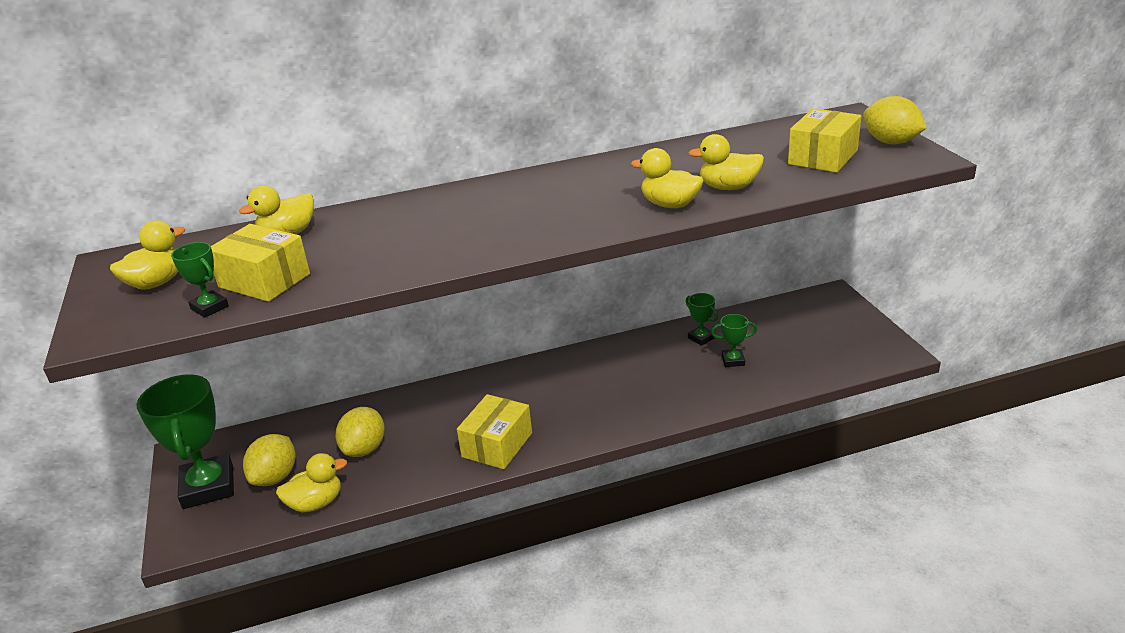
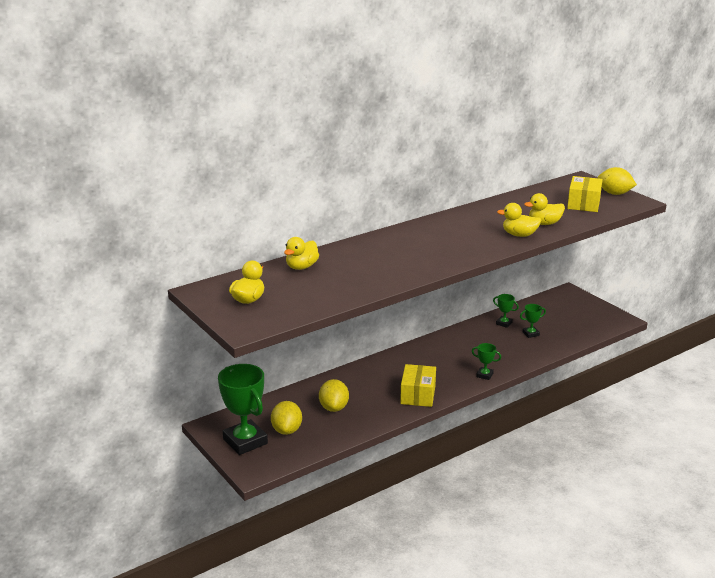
camera: 20 degrees left, 5 degrees down
green trophy [171,242,229,318] -> green trophy moved to [472,343,501,380]
yellow box [211,224,310,302] -> none
yellow duck [276,453,347,513] -> none

